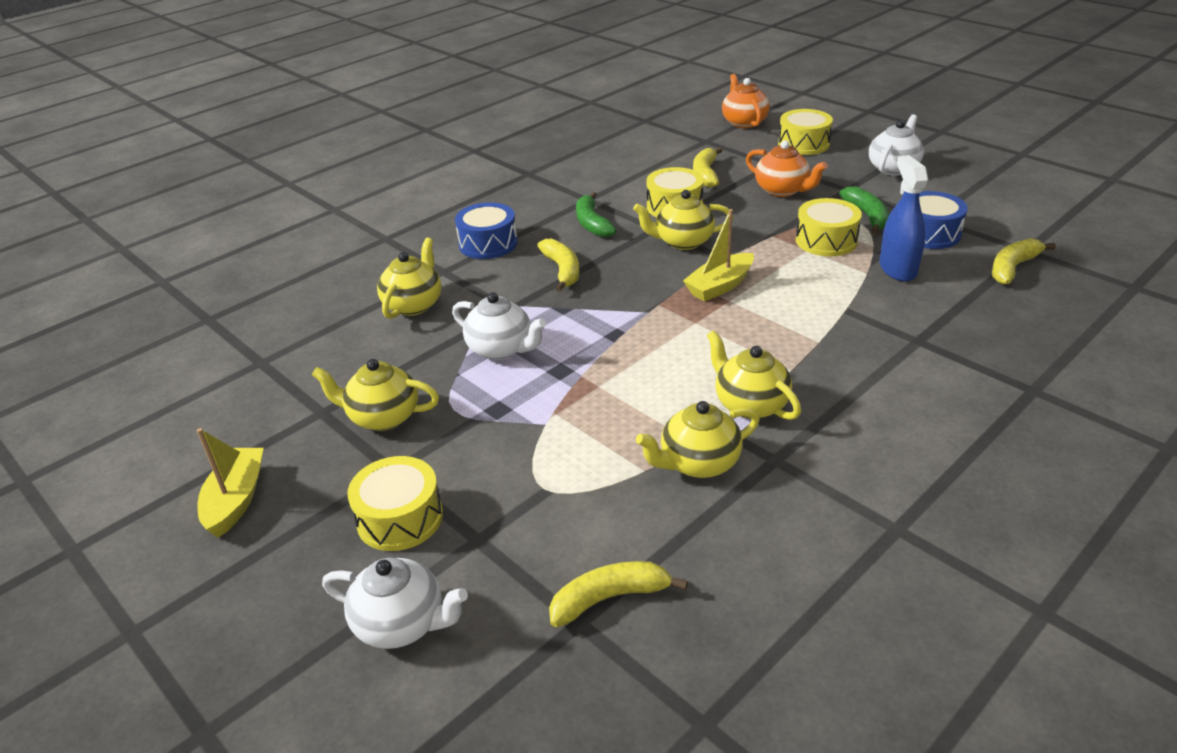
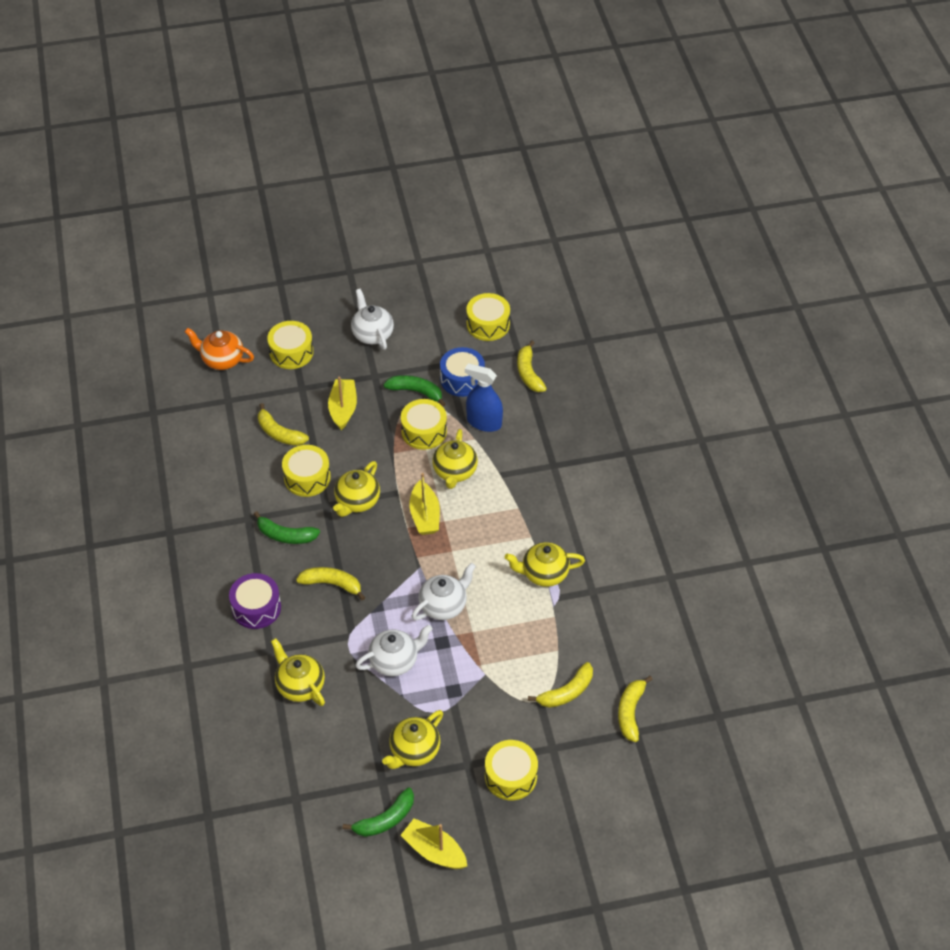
camera: 60 degrees left, 15 degrees up
white teapot [322,558,468,649] -> white teapot moved to [412,563,476,620]
blue drum [455,202,518,259] -> purple drum [229,573,281,629]
yellow teapot [636,401,760,478] -> yellow teapot moved to [432,429,478,489]
orange teapot [746,140,827,197] -> yellow boat [328,377,357,430]
none -> green banana [343,787,414,837]
none -> yellow drum [466,293,510,341]
none -> yellow banana [528,662,593,708]

